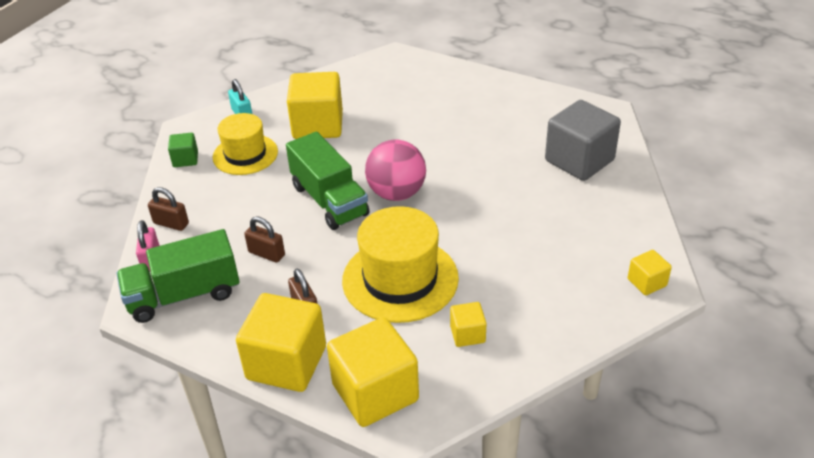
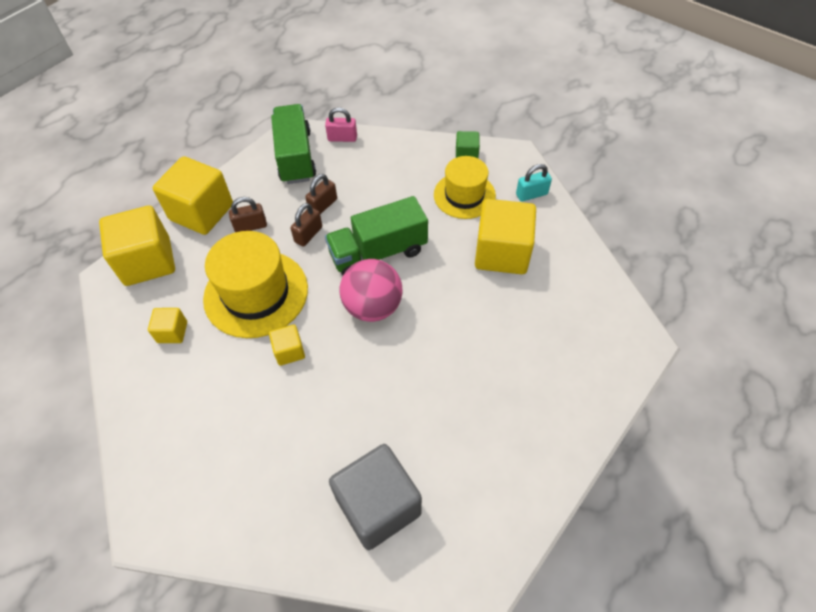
camera: 100 degrees right, 15 degrees up
brown padlock [148,187,189,231] -> brown padlock moved to [290,203,322,247]
yellow cube [628,250,672,295] -> yellow cube moved to [269,324,305,366]

